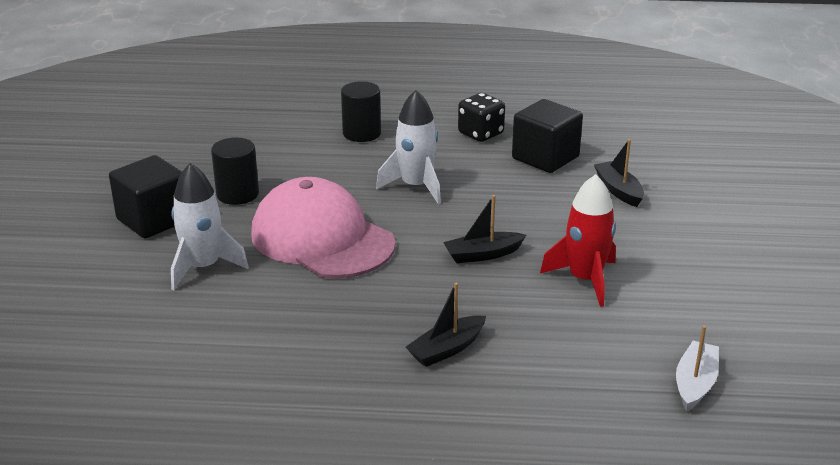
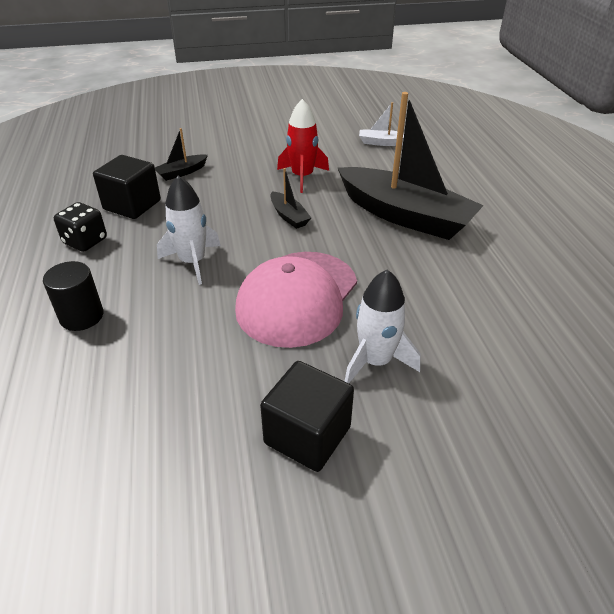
camera: 105 degrees left, 10 degrees up
black cylinder [211,137,259,205] -> none
black boat [406,283,486,367] -> black boat [338,92,484,240], size x2.40

